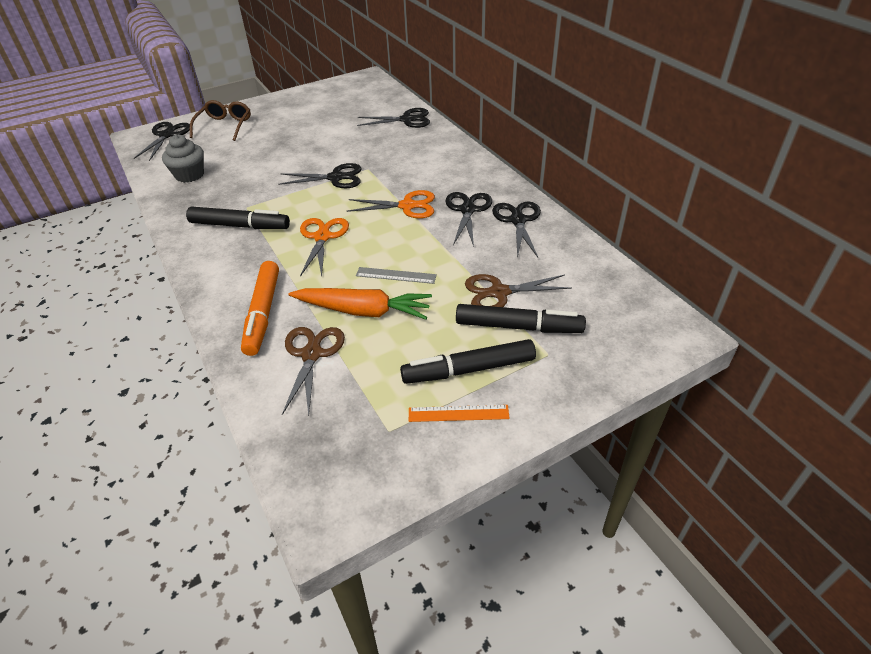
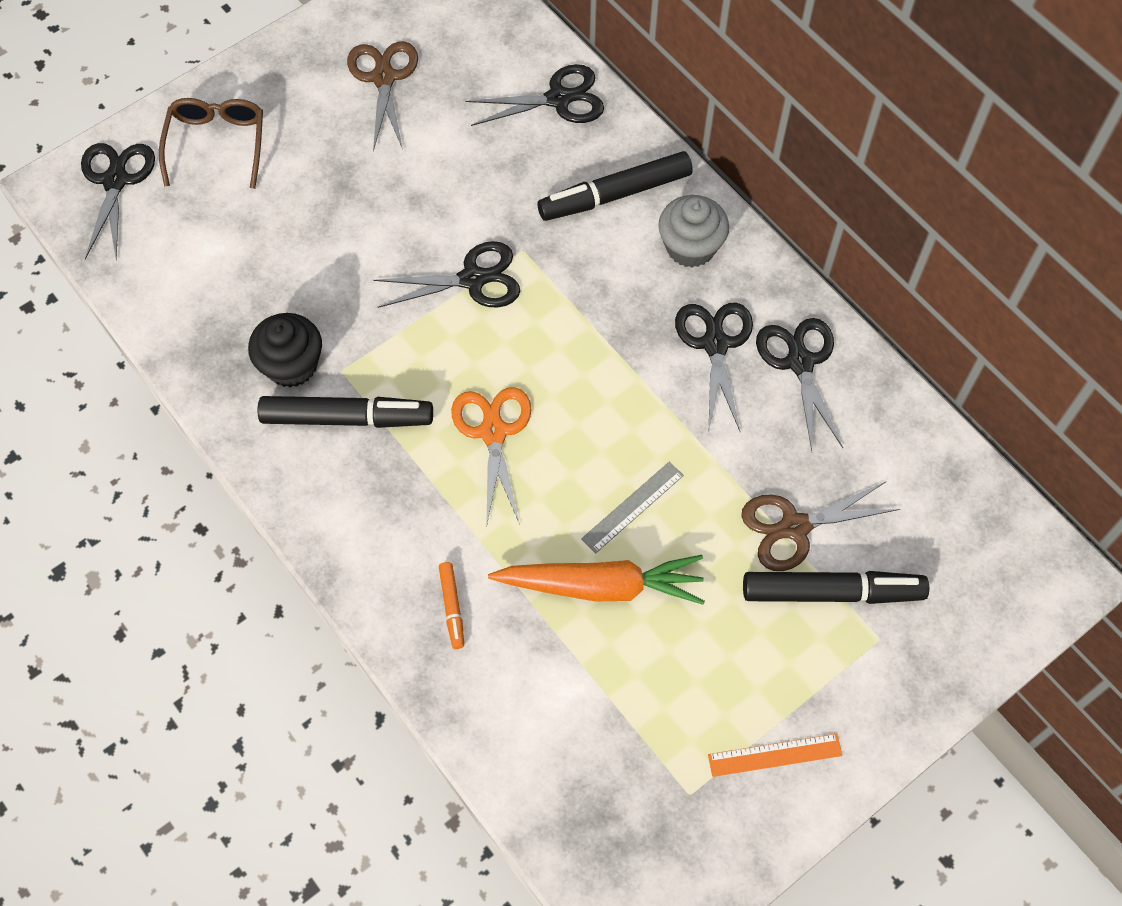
camera: 10 degrees left, 20 degrees up
grey cupcake [162,135,204,183] -> grey cupcake moved to [658,195,729,268]
orange marker [241,261,279,356] -> orange marker [439,562,464,649], size x0.49
brown scissors [282,327,345,416] -> brown scissors moved to [347,41,418,151]
orange scissors [347,190,435,219] -> none
grey ruler [356,267,437,284] -> grey ruler turned 45 degrees counterclockwise [581,462,684,553]
black marker [400,339,536,384] -> black marker moved to [537,151,693,221]
none -> black cupcake [248,313,322,387]

